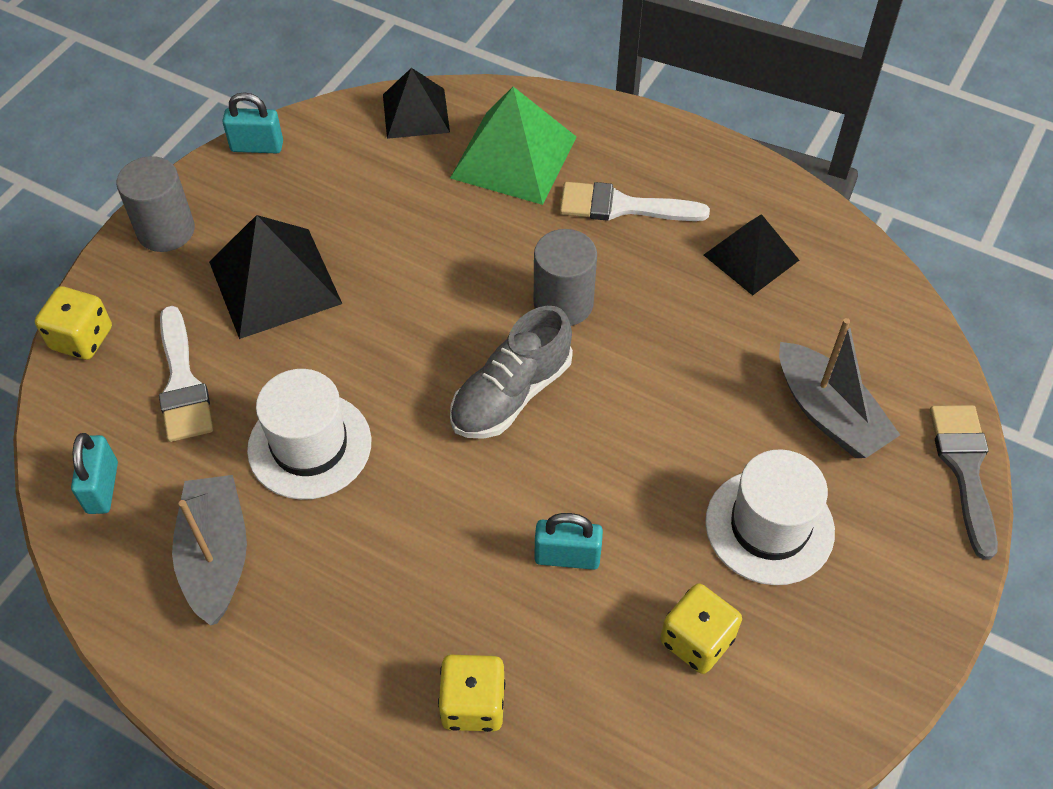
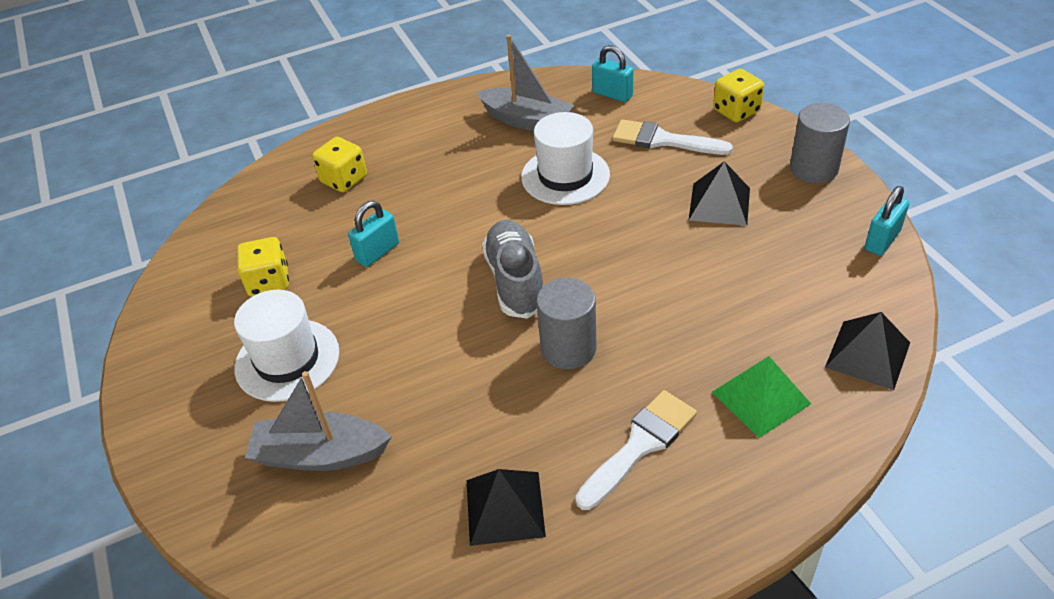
camera: 130 degrees right, 10 degrees down
black pyramid [209,215,342,339] -> black pyramid [688,161,750,226], size x0.65
green pyramid [450,87,576,205] -> green pyramid [712,356,811,438], size x0.65
grey brush [930,405,998,560] -> none

